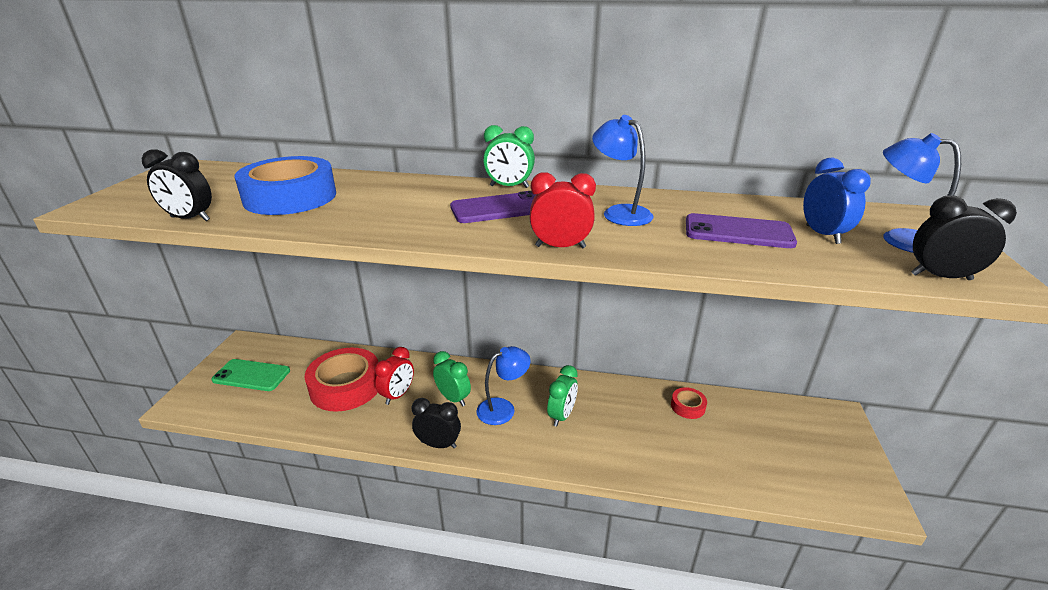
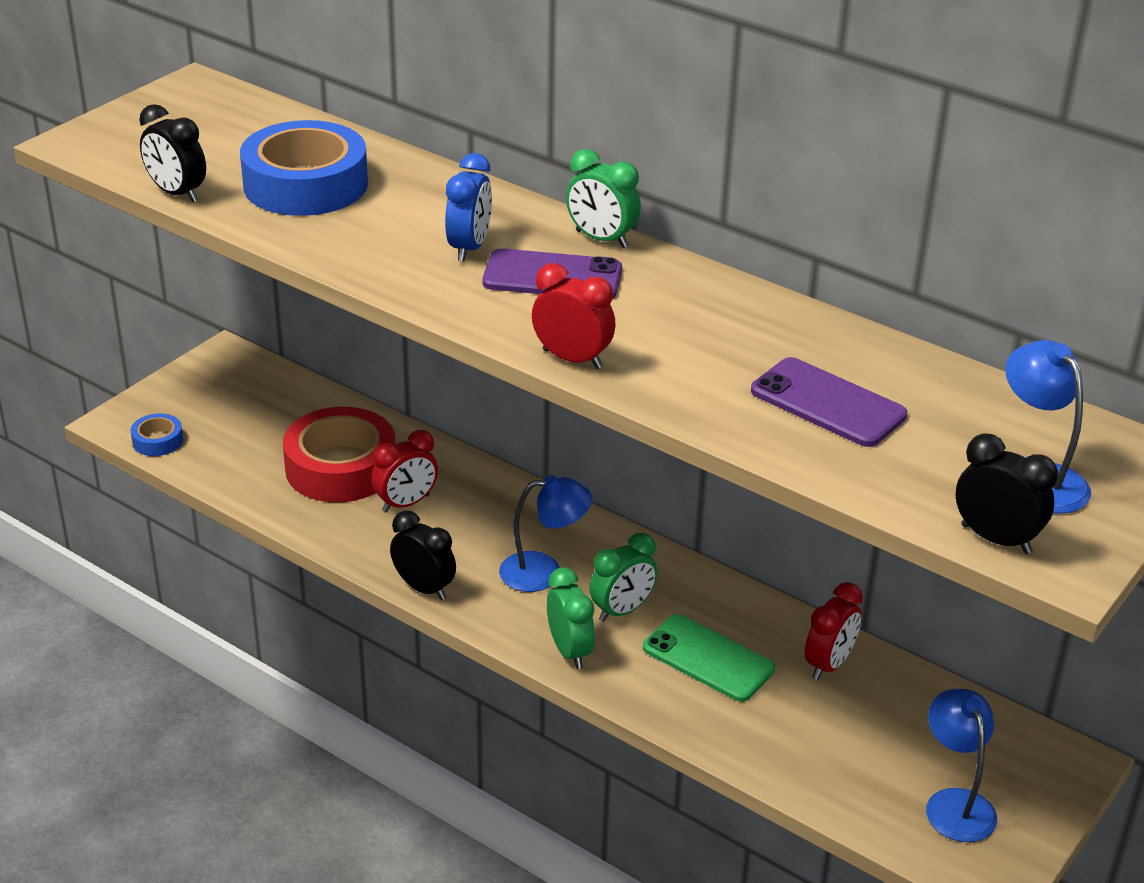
camera: 25 degrees right, 5 degrees up
green phone [211,359,290,391] -> green phone moved to [643,614,775,702]
green clock [433,351,471,406] -> green clock moved to [547,567,595,669]
blue lamp [592,115,654,226] -> blue lamp moved to [926,689,997,842]
red tape [671,387,707,419] -> red clock [805,582,863,680]
blue clock [803,158,871,244] -> blue clock moved to [445,153,492,262]
none -> blue tape [131,413,183,456]

